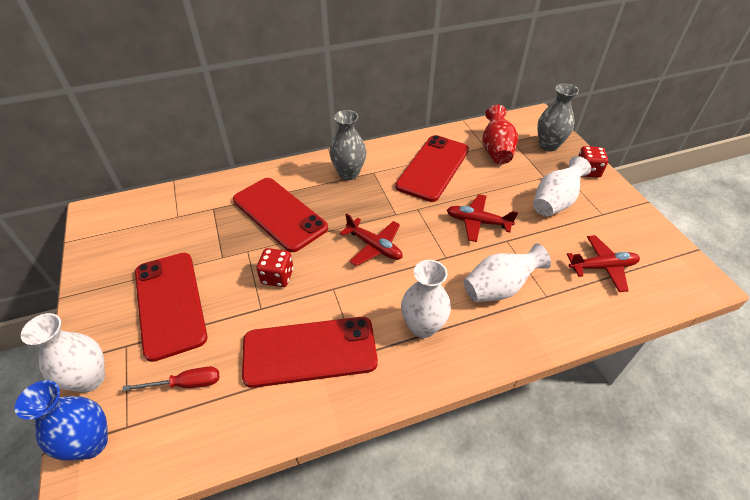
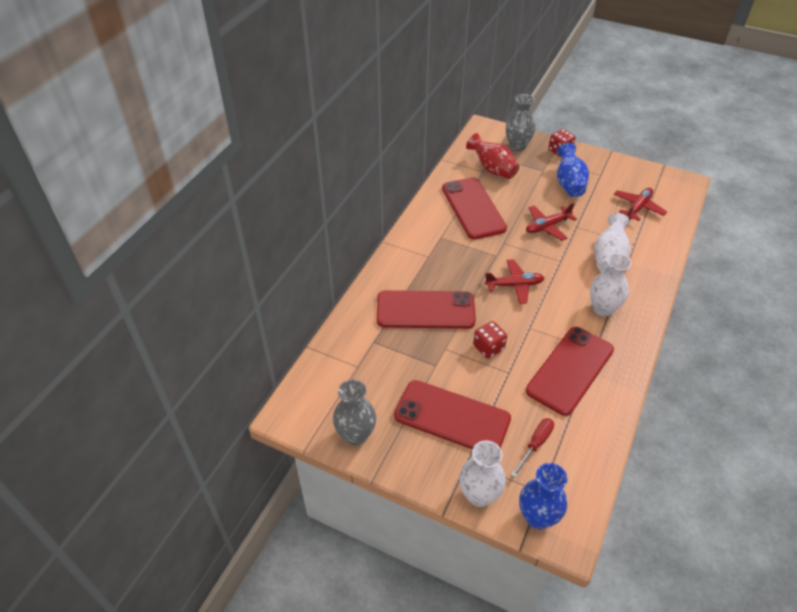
camera: 45 degrees left, 0 degrees up
grey vase [329,110,367,180] -> grey vase moved to [333,379,376,445]
white vase [533,156,591,217] -> blue vase [557,143,589,197]

